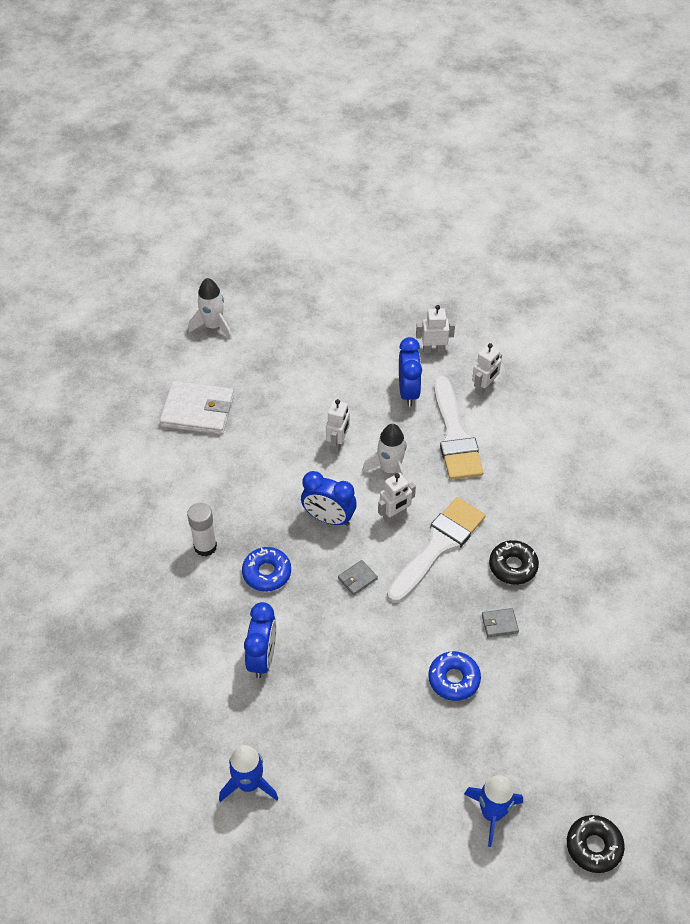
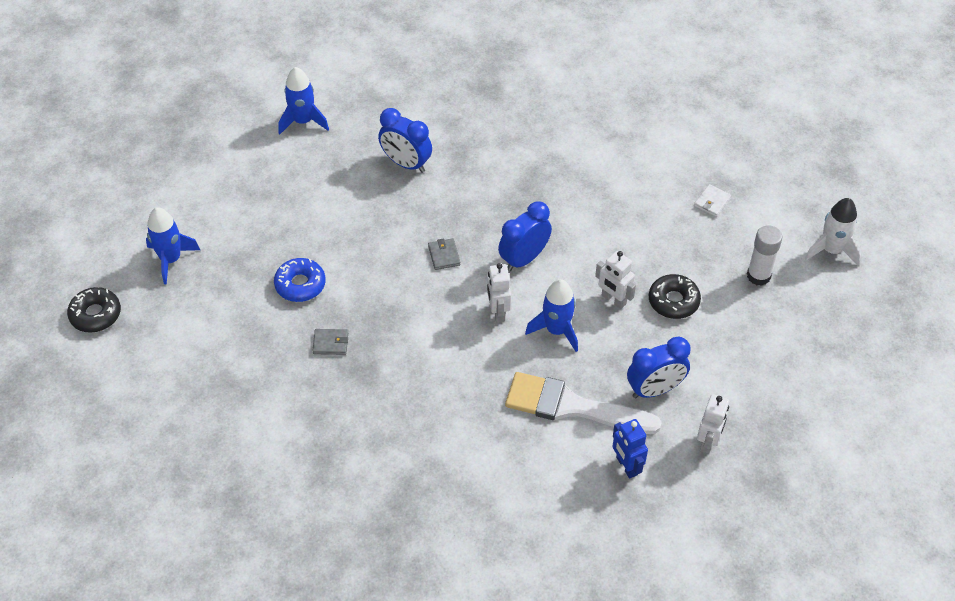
camera: 115 degrees right, 0 degrees up
white wallet [160,381,234,435] -> white wallet [694,184,731,217], size x0.44
white glue stick [187,503,217,557] -> white glue stick moved to [747,225,782,286]
blue donut [242,547,291,592] -> none
white rocket [362,424,407,480] -> blue rocket [525,279,578,352]
white brush [387,497,486,603] -> none
blue clock [399,337,422,407] -> blue clock turned 45 degrees counterclockwise [627,337,690,398]
white robot [472,343,502,396] -> blue robot [612,419,648,479]
grey wallet [482,608,519,637] -> grey wallet turned 75 degrees clockwise [312,329,348,355]
black donut [489,540,539,585] -> black donut moved to [649,274,701,319]

